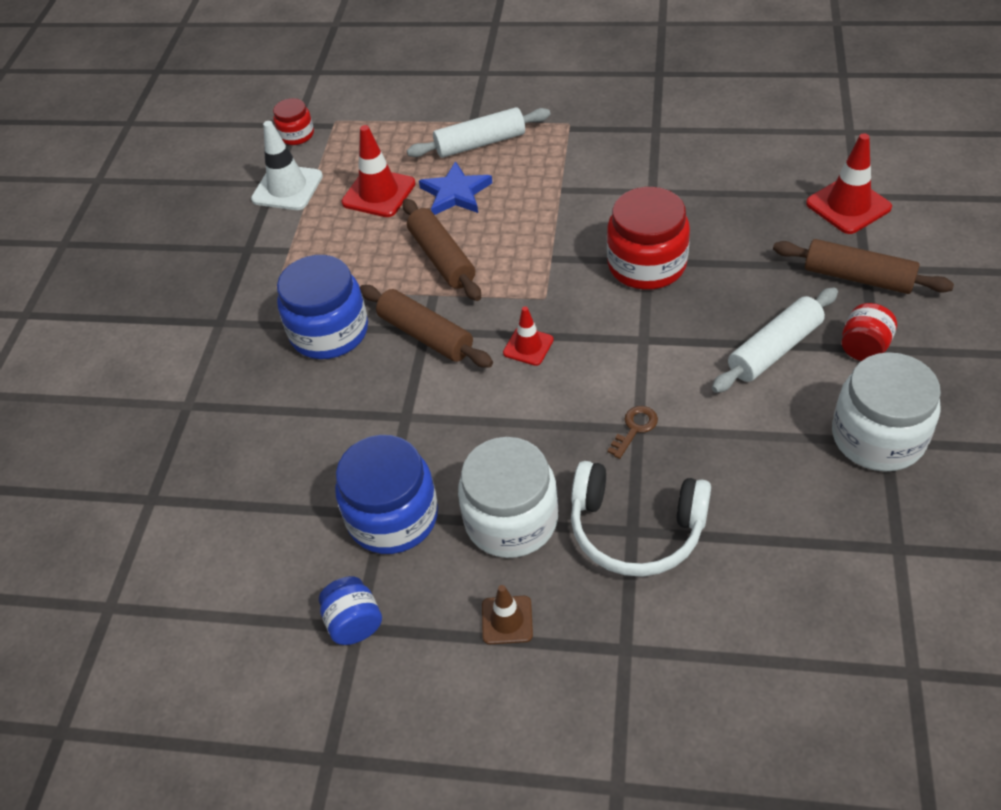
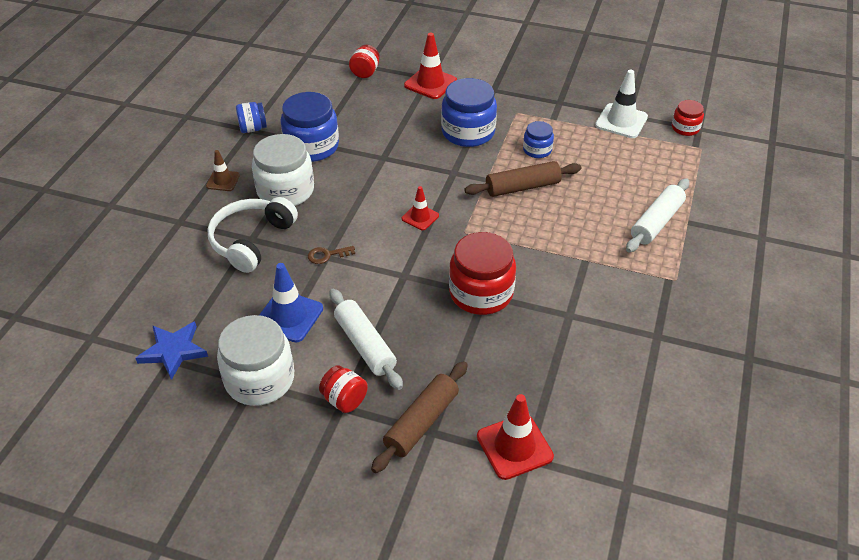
camera: 95 degrees right, 5 degrees down
red traffic cone [341,125,415,217] -> red traffic cone moved to [404,33,457,99]
brown rolling pin [360,285,493,368] -> none
white rolling pin [407,107,550,158] -> white rolling pin turned 45 degrees clockwise [626,178,689,252]
blue star [419,161,492,215] -> blue star moved to [136,321,208,380]
brown key [607,406,658,459] -> brown key turned 120 degrees clockwise [308,246,355,264]
none -> blue traffic cone [259,263,323,342]
none -> red jar [349,45,380,78]
none -> blue jar [523,121,554,158]

